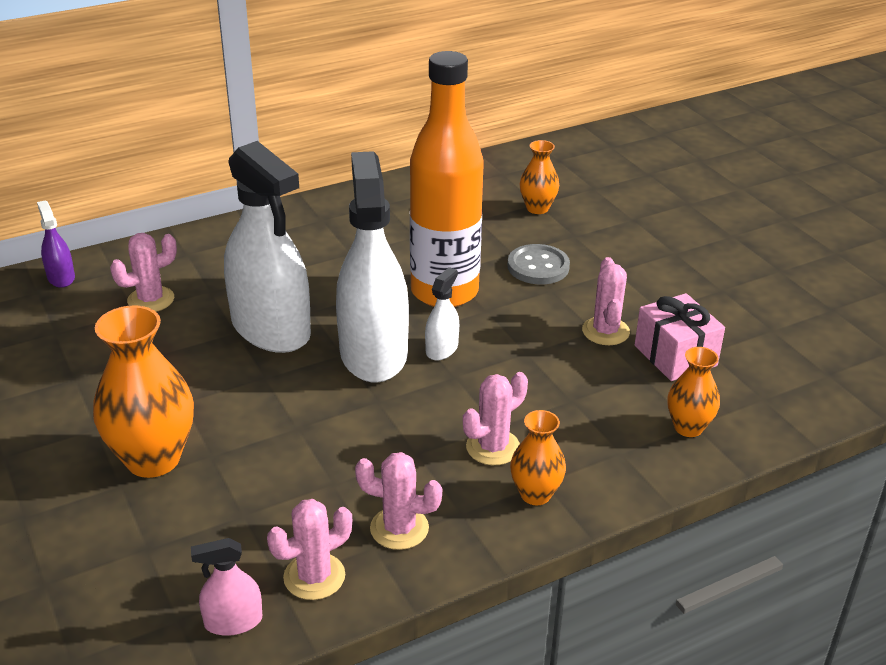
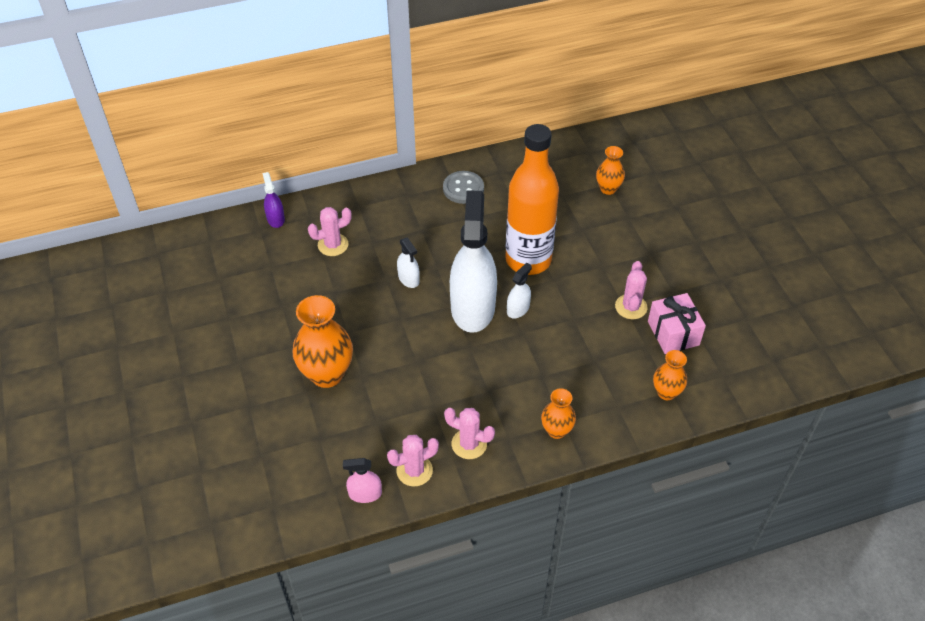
camera: 10 degrees right, 15 degrees up
white spray bottle [224,141,311,353] -> white spray bottle [397,238,420,288], size x0.43
pink cactus [463,372,528,465] -> none
grey button [507,244,570,284] -> grey button moved to [443,171,484,204]

